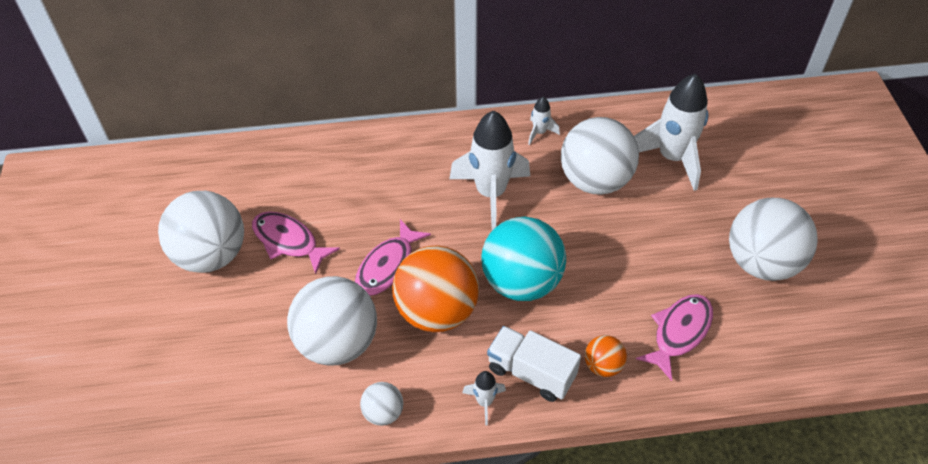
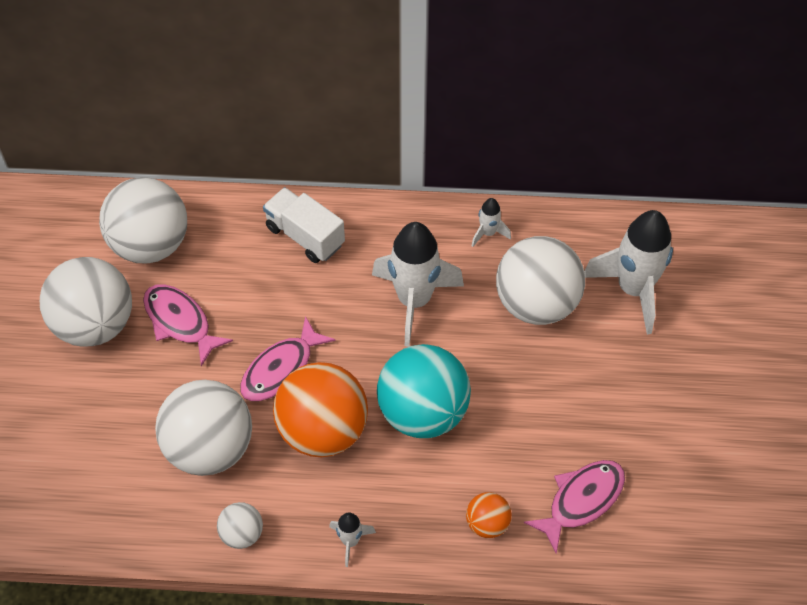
camera: 10 degrees right, 5 degrees up
white truck [487,326,581,402] -> white truck moved to [263,187,345,263]
white ball [729,198,818,281] -> white ball moved to [99,177,187,263]

